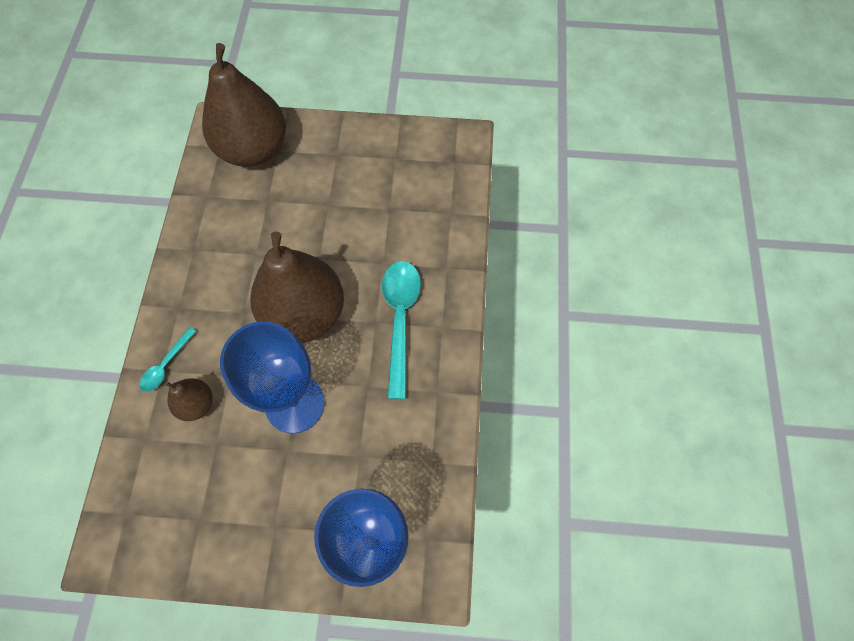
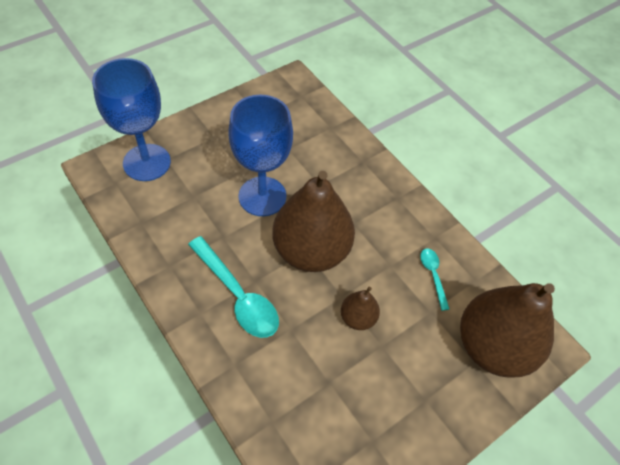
camera: 135 degrees right, 10 degrees down
turquoise spoon [140,327,196,392] -> turquoise spoon moved to [420,248,449,311]
brown pear [165,378,213,421] -> brown pear moved to [341,287,380,330]

